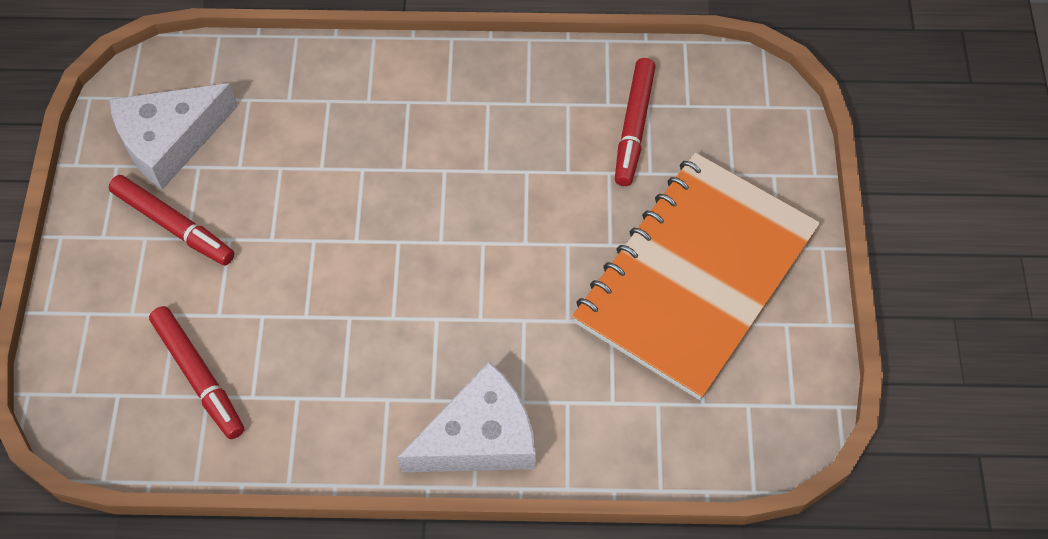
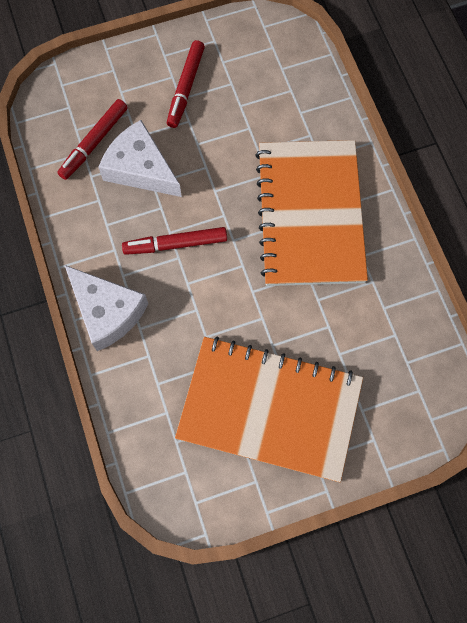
camera: 70 degrees right, 10 degrees up
white cheese [110,83,238,190] -> white cheese moved to [98,120,182,197]
red marker [615,58,655,186] -> red marker moved to [122,227,227,255]
none -> orange notebook [255,140,368,286]

